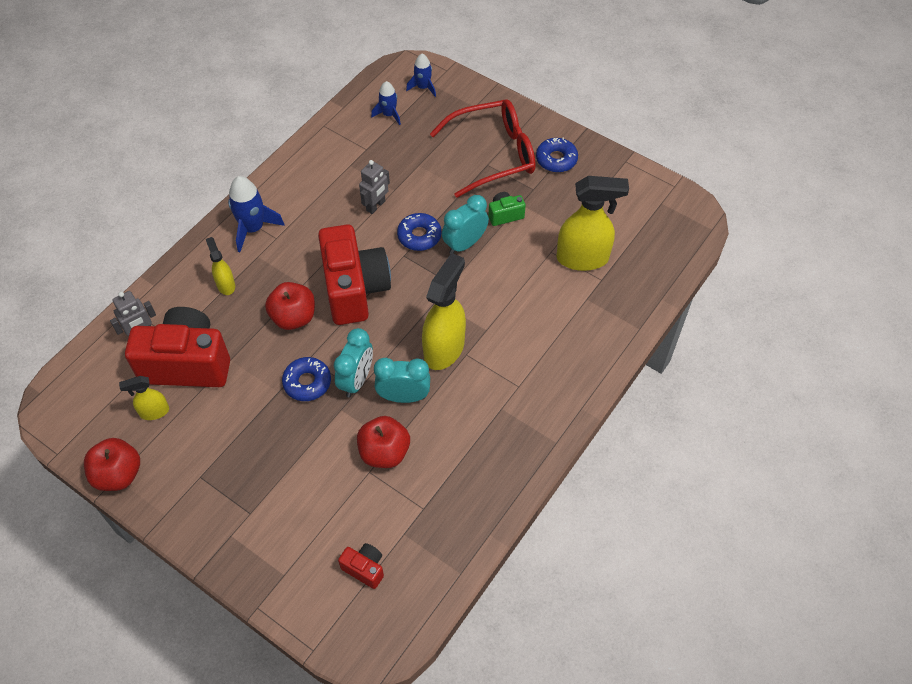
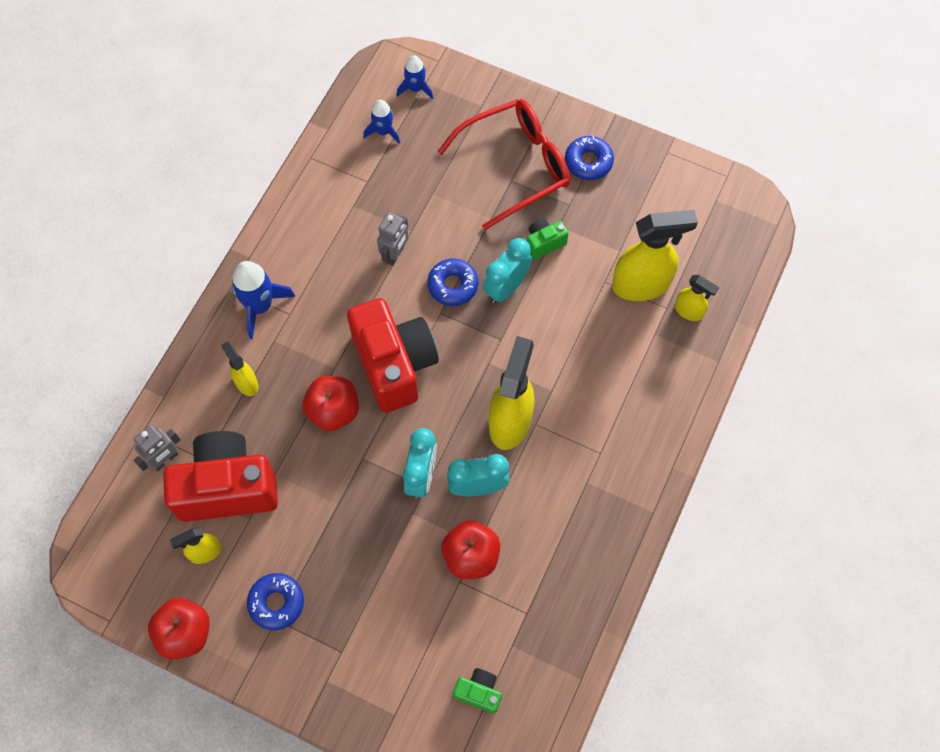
camera: 10 degrees left, 10 degrees up
blue donut [282,357,331,401] -> blue donut moved to [247,573,304,630]
red camera [338,543,384,589] -> green camera [453,668,502,714]
none -> yellow spray bottle [675,275,719,321]

